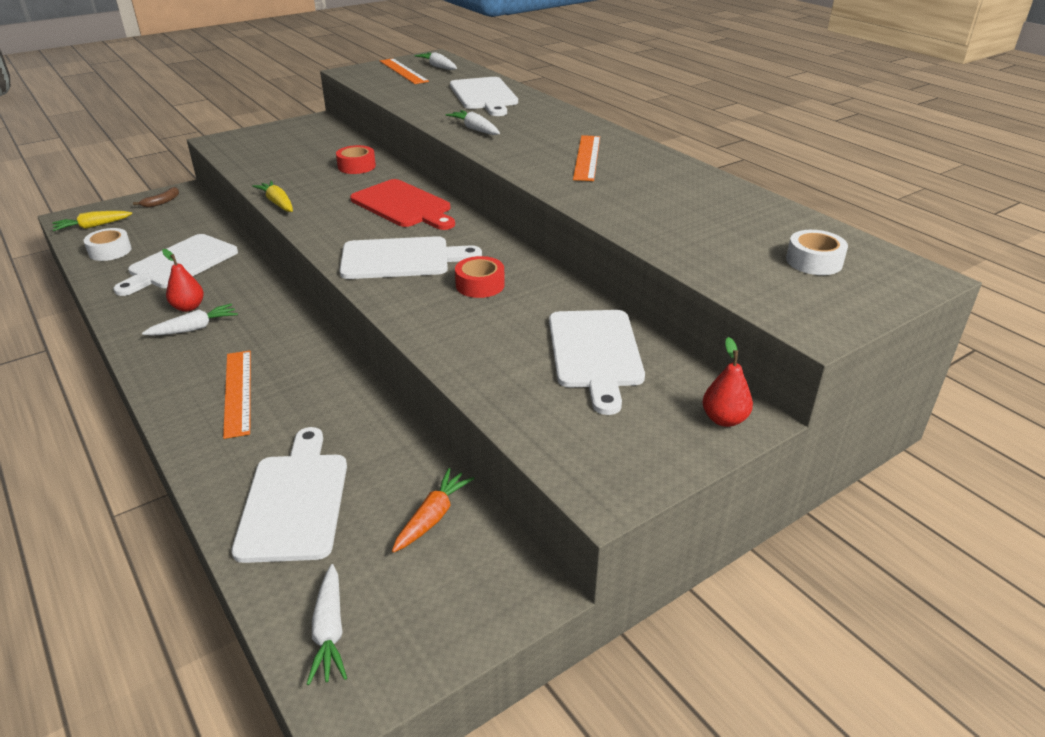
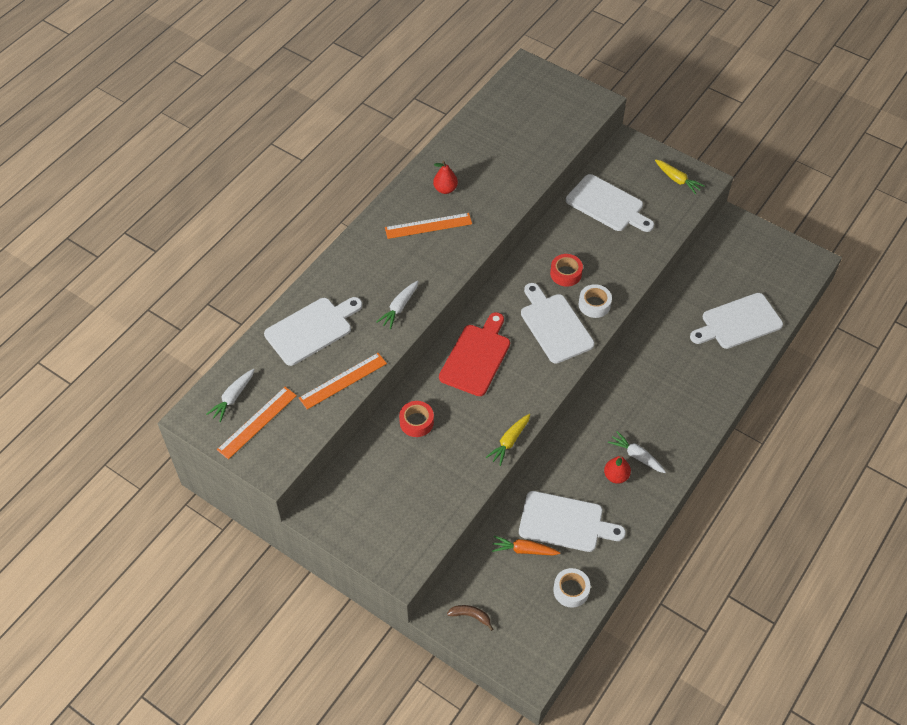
camera: 110 degrees left, 20 degrees up
yellow carrot [52,211,132,231] -> yellow carrot moved to [655,159,705,194]
orange ruler [223,351,251,439] -> orange ruler moved to [299,353,387,409]
white carrot [307,564,347,685] -> none
orange carrot [392,468,474,553] -> orange carrot moved to [492,536,560,556]
white cutting board [549,310,645,415] -> white cutting board turned 60 degrees clockwise [566,174,654,232]
red pear [702,337,753,427] -> red pear moved to [433,161,458,194]
white tape [786,230,848,275] -> white tape moved to [579,284,612,318]

